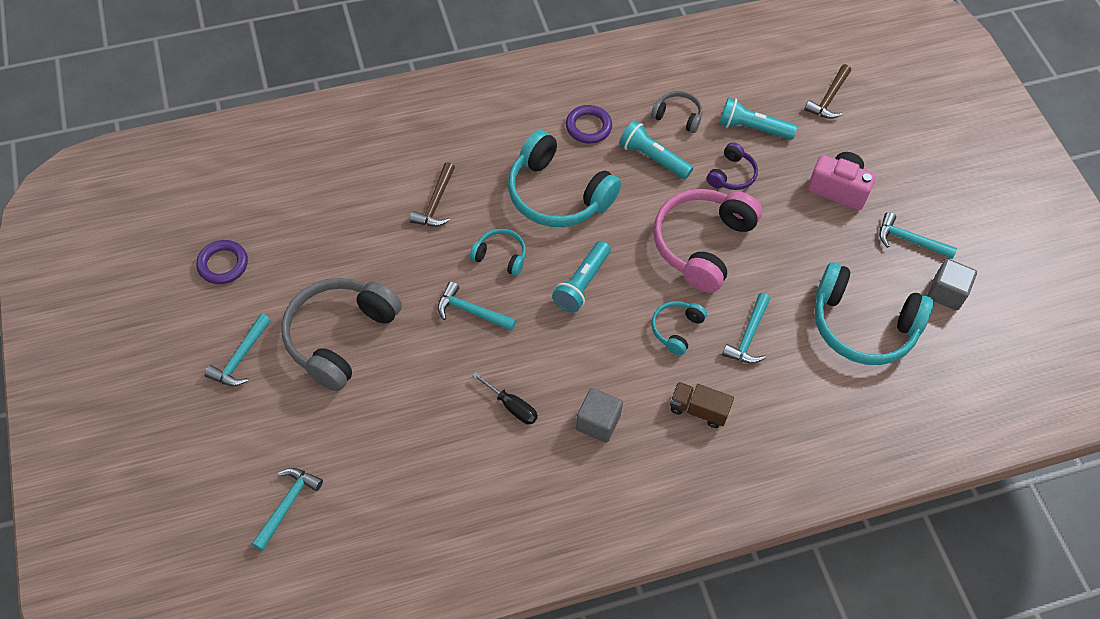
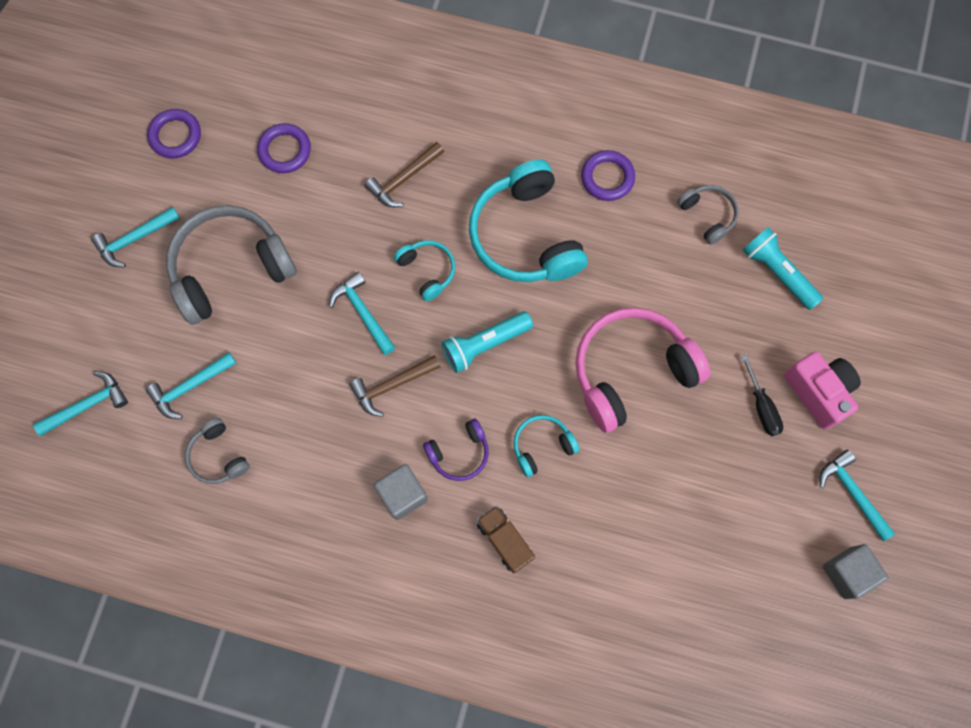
camera: 35 degrees right, 15 degrees up
black screwdriver [472,372,538,424] -> black screwdriver moved to [742,355,783,436]
turquoise flashlight [619,120,693,179] -> none
purple headphones [707,142,758,190] -> purple headphones moved to [423,419,489,481]
turquoise hammer [722,293,770,364] -> turquoise hammer moved to [146,352,236,419]
brown hammer [804,64,851,119] -> brown hammer moved to [349,355,440,417]
turquoise headphones [814,262,933,365] -> none
none -> grey headphones [185,418,250,484]
none -> purple ring [257,123,311,173]

